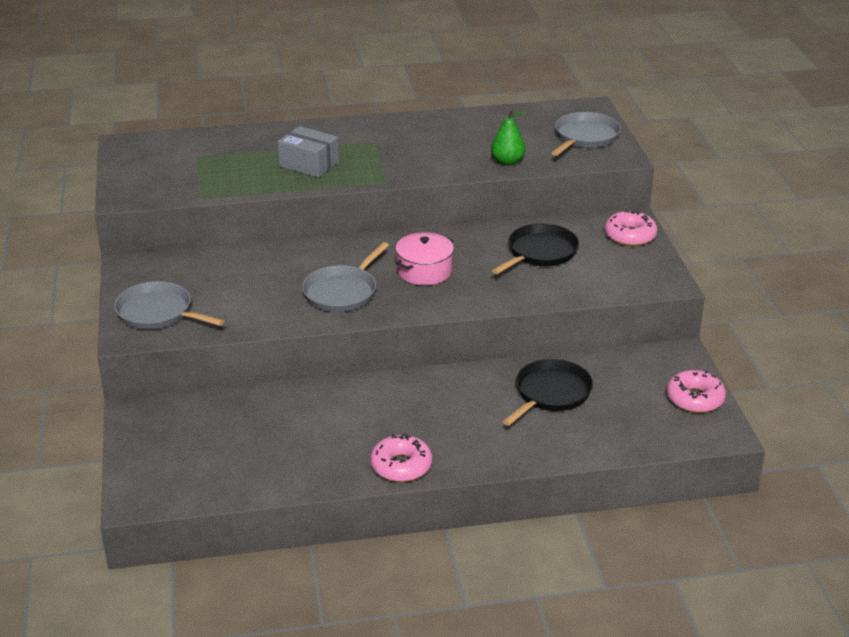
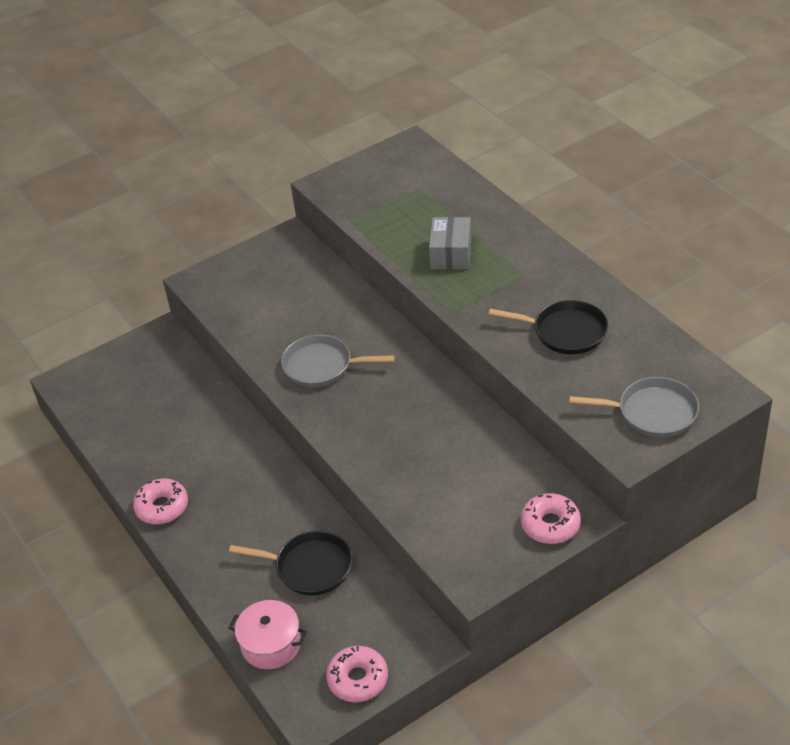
camera: 70 degrees right, 10 degrees up
grey pan [114,281,224,329] -> none
pink pot [395,232,454,285] -> pink pot moved to [229,600,307,669]
green pear [491,109,526,166] -> none
black pan [492,223,579,274] -> black pan moved to [489,300,608,354]

